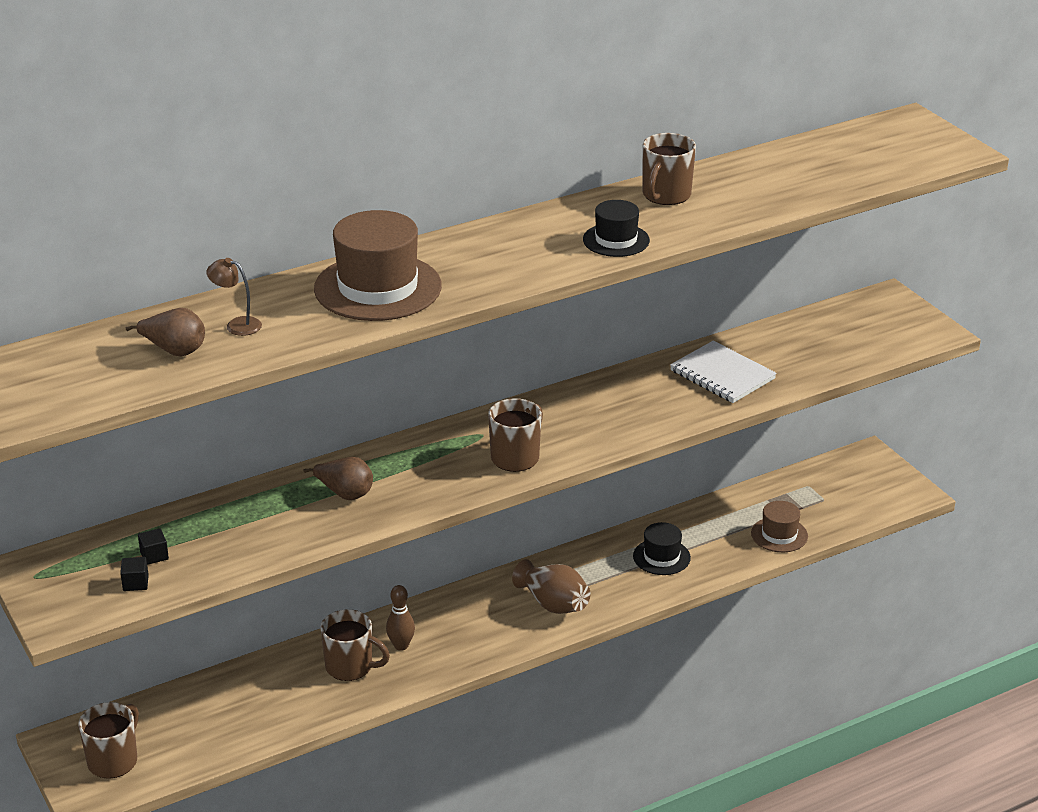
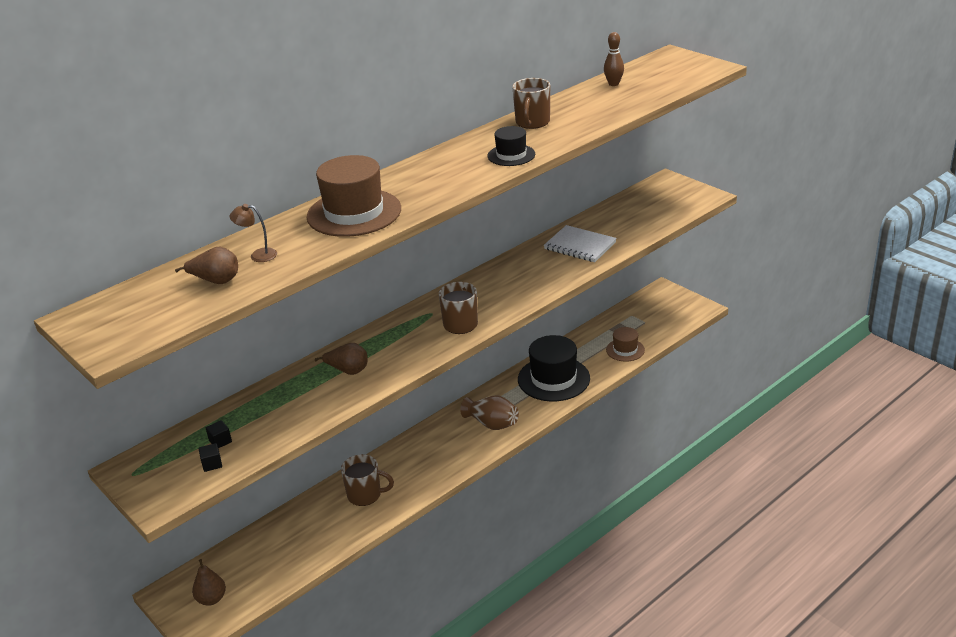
camera: 10 degrees left, 0 degrees up
brown mug [78,702,139,779] -> brown pear [192,559,226,606]
brown bowling pin [386,585,415,651] -> brown bowling pin moved to [604,32,624,86]
black hat [633,522,691,575] -> black hat [518,335,590,402], size x1.83

